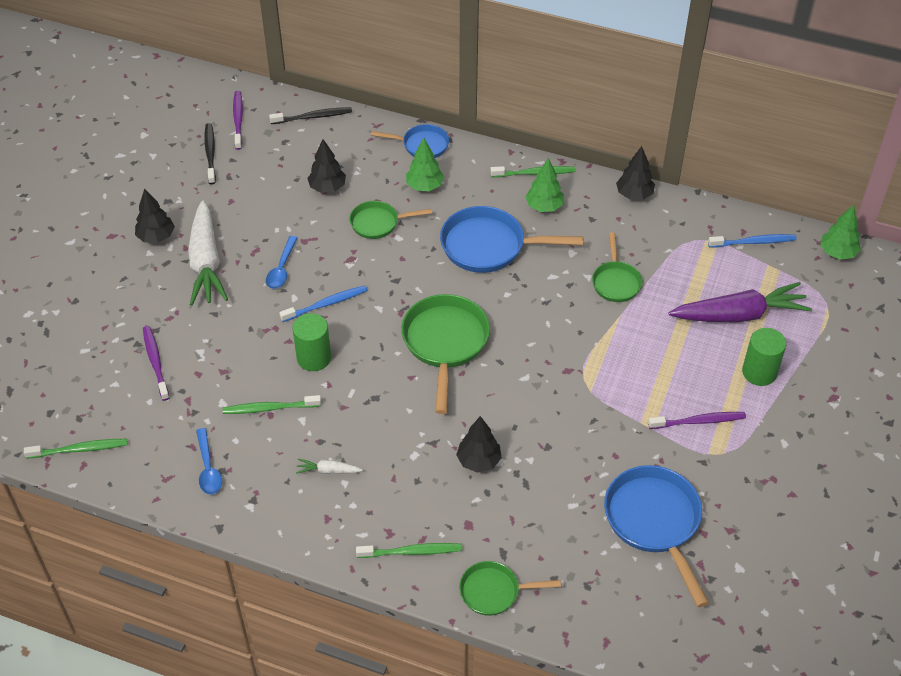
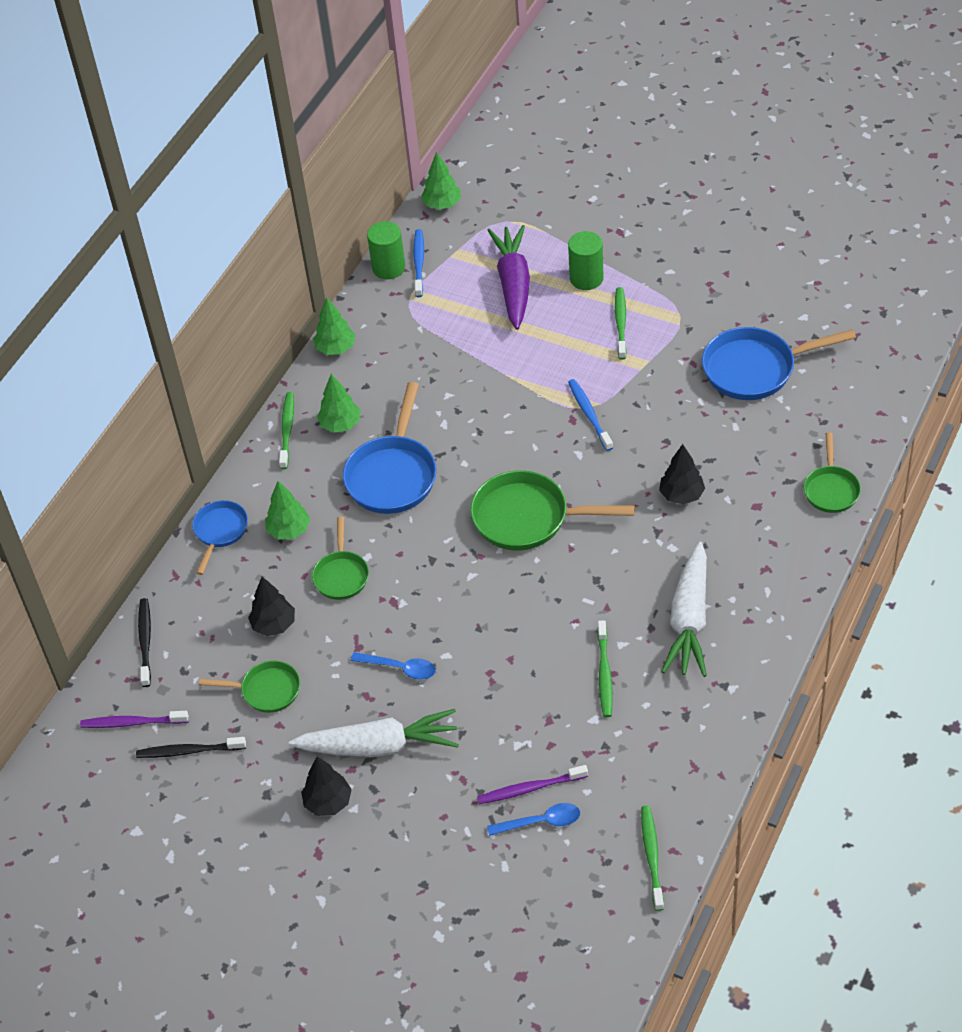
camera: 80 degrees left, 0 degrees up
blue spoon [196,428,222,495] -> blue spoon moved to [487,803,580,836]
blue toothbrush [279,285,368,322] -> blue toothbrush moved to [568,379,613,451]
green cylinder [292,313,331,371] -> green cylinder moved to [367,221,405,279]
white carrot [296,459,363,474] -> white carrot [661,542,707,677], size x2.33
green toothbrush [356,543,462,558] -> green toothbrush moved to [615,287,627,360]
green pan [592,233,642,302] -> green pan moved to [199,661,300,713]
black tree [616,146,655,200] -> green tree [313,297,356,355]
purple toothbrush [648,412,746,429] -> none

